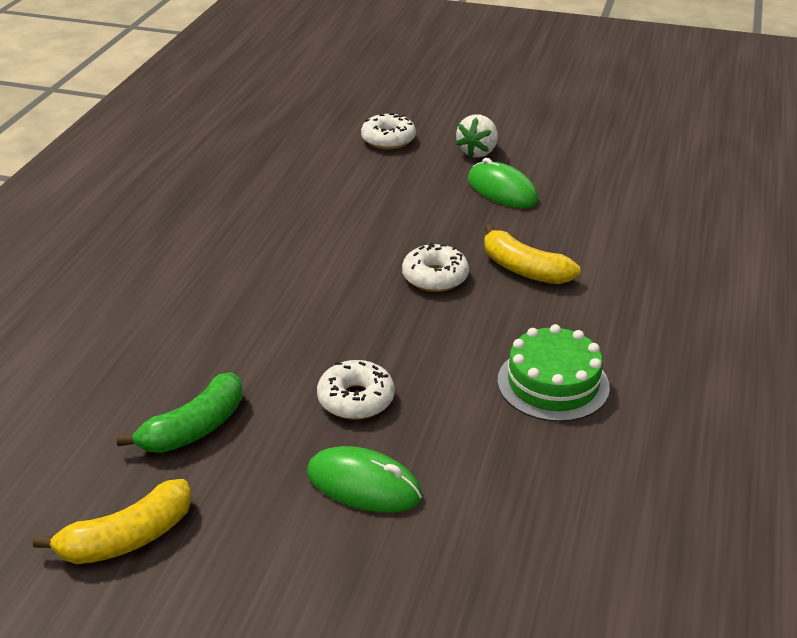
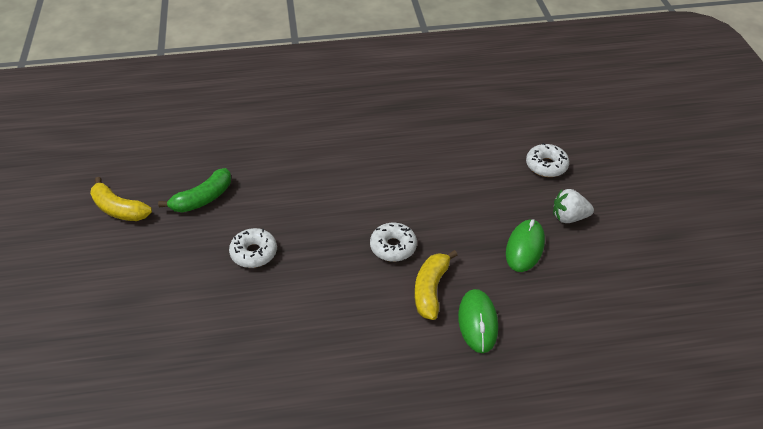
camera: 65 degrees right, 10 degrees up
green banana [116,372,243,453] -> green banana turned 60 degrees counterclockwise [158,168,231,213]
green mouse [307,446,422,513] -> green mouse moved to [458,289,498,353]
green cake [497,324,610,422] -> none

